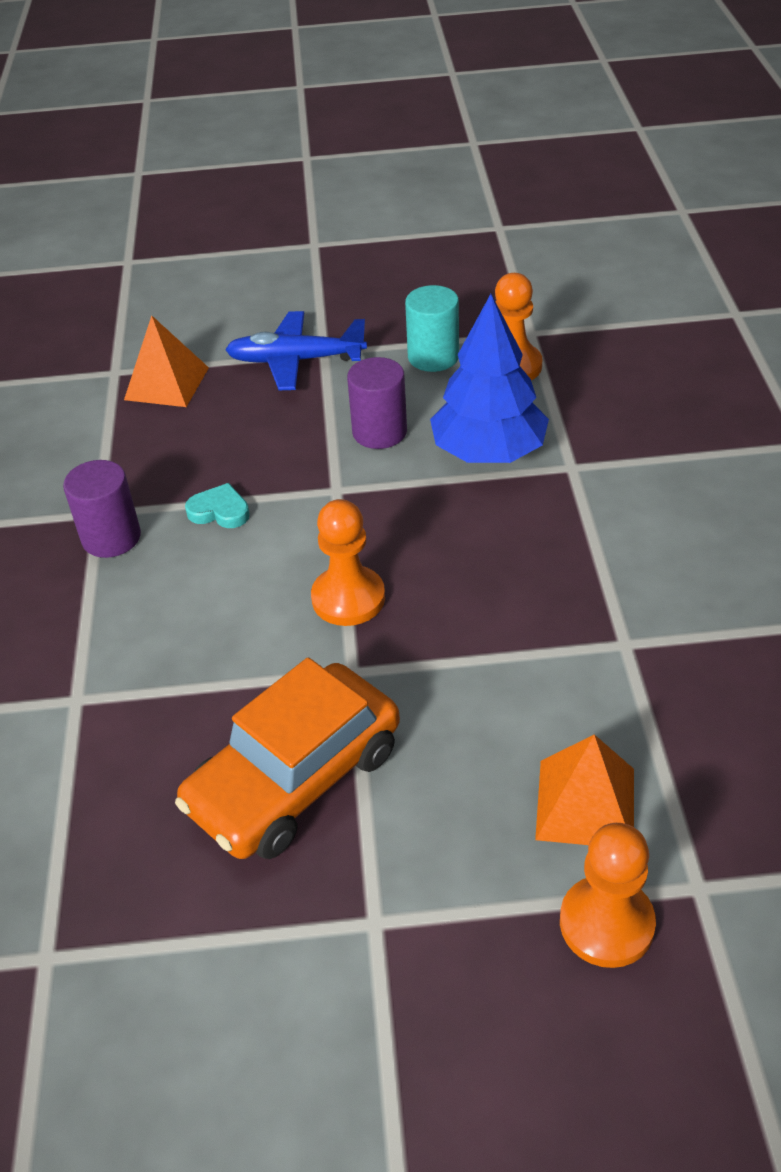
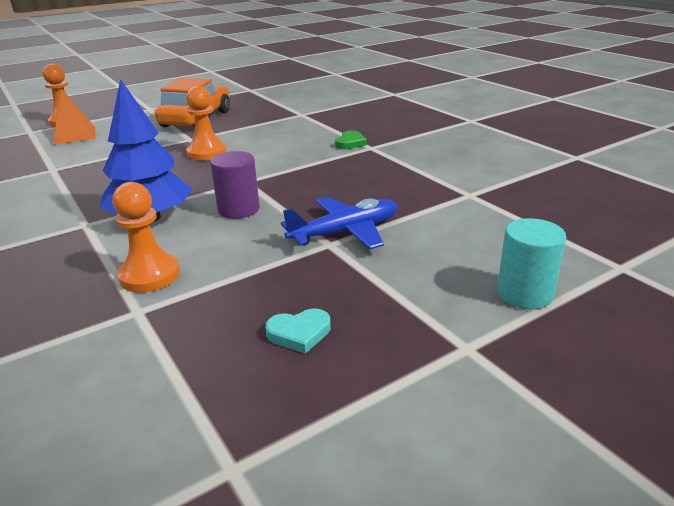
camera: 150 degrees right, 15 degrees down
purple cylinder [63,460,141,558] -> green heart [335,131,367,149]
orange pyramid [124,315,209,407] -> none
turquoise heart [185,483,250,528] -> turquoise heart moved to [265,308,331,354]
turquoise cylinder [405,285,459,372] -> turquoise cylinder moved to [497,218,566,309]

